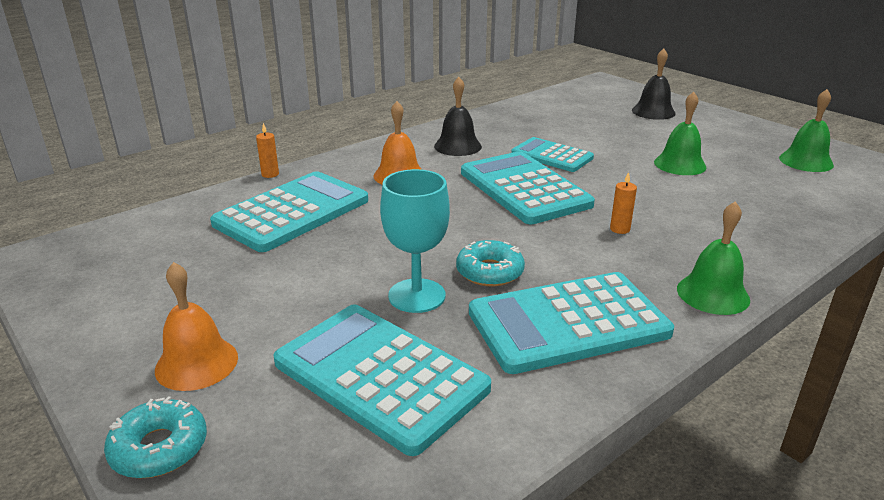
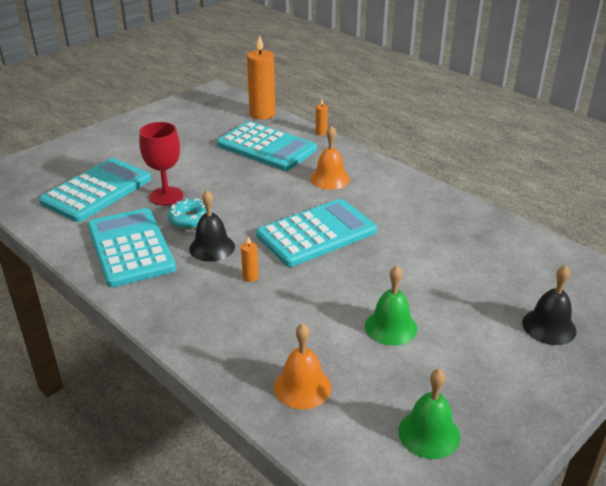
camera: 85 degrees right, 5 degrees up
turquoise donut [104,396,207,478] -> none
orange bell [155,262,238,391] -> orange bell moved to [274,323,331,409]
turquoise goblet [380,169,450,313] -> red goblet [139,122,183,206]
black bell [434,77,482,156] -> black bell moved to [189,190,235,262]
turquoise calculator [511,137,594,172] -> none
green bell [677,201,750,315] -> none
none -> orange candle [247,35,275,120]

